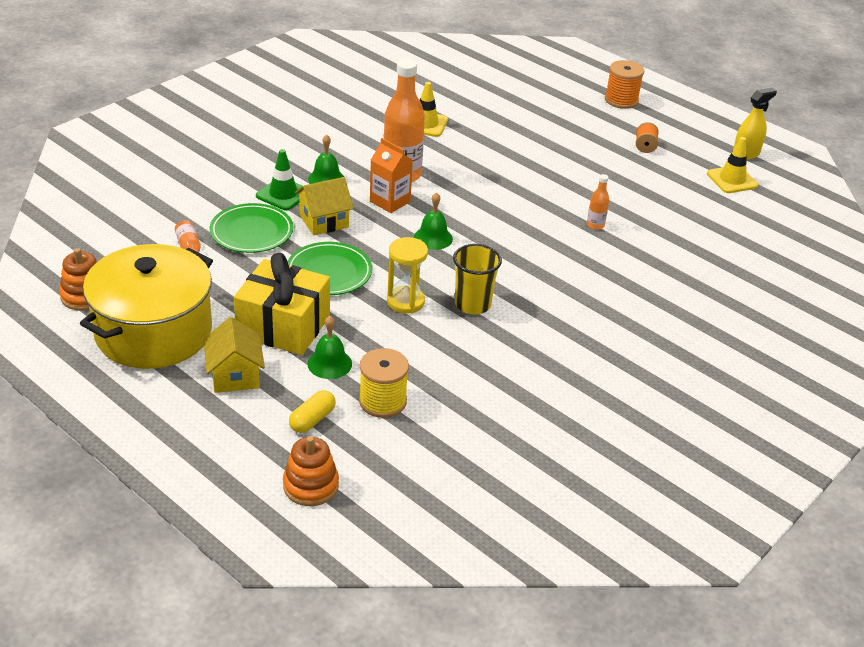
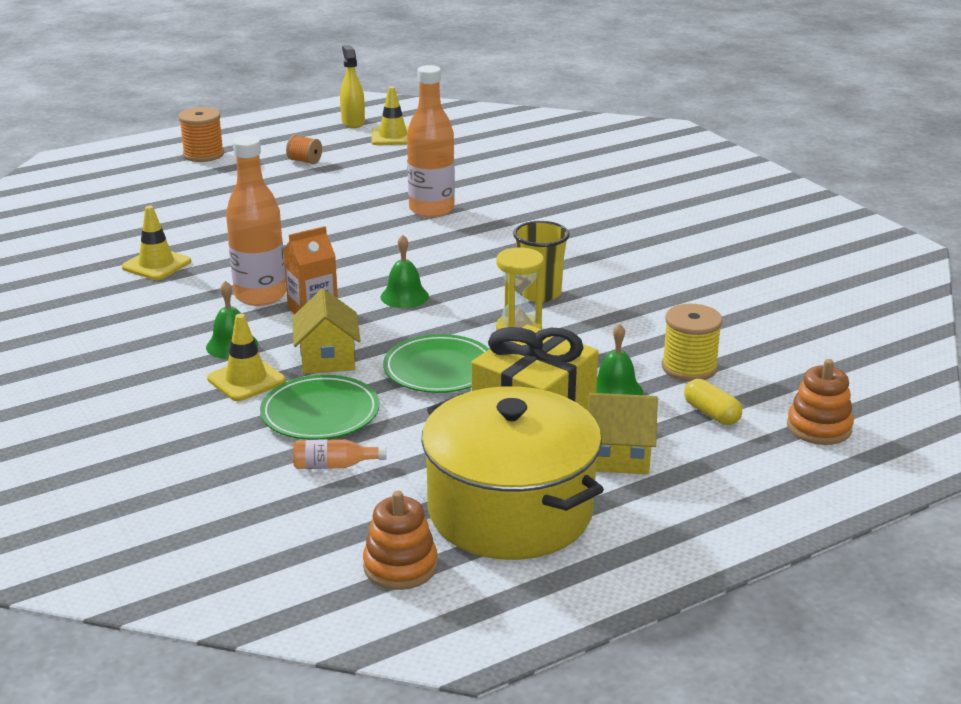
camera: 70 degrees left, 10 degrees down
green traffic cone [256,149,302,210] -> yellow traffic cone [207,314,286,401]
orange bottle [587,174,609,230] -> orange bottle [407,65,455,218], size x2.23

